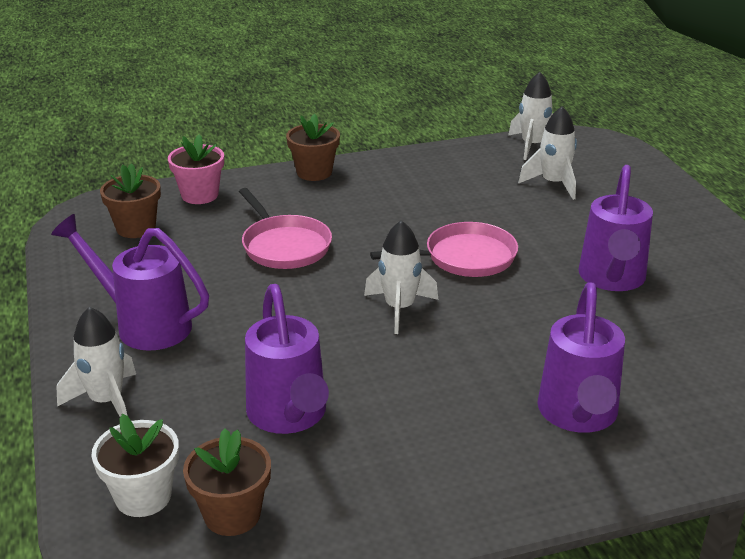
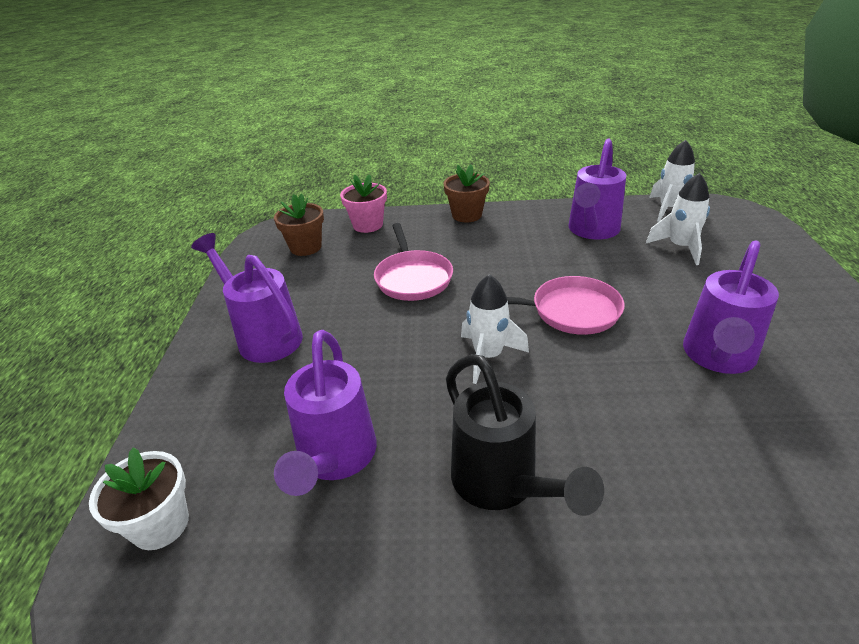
camera: 20 degrees right, 5 degrees up
white rocket [56,307,136,417] -> none
brown flower pot [183,429,271,536] -> none
purple watering can [537,282,625,433] -> purple watering can moved to [568,139,626,239]
none -> black watering can [446,354,604,516]

